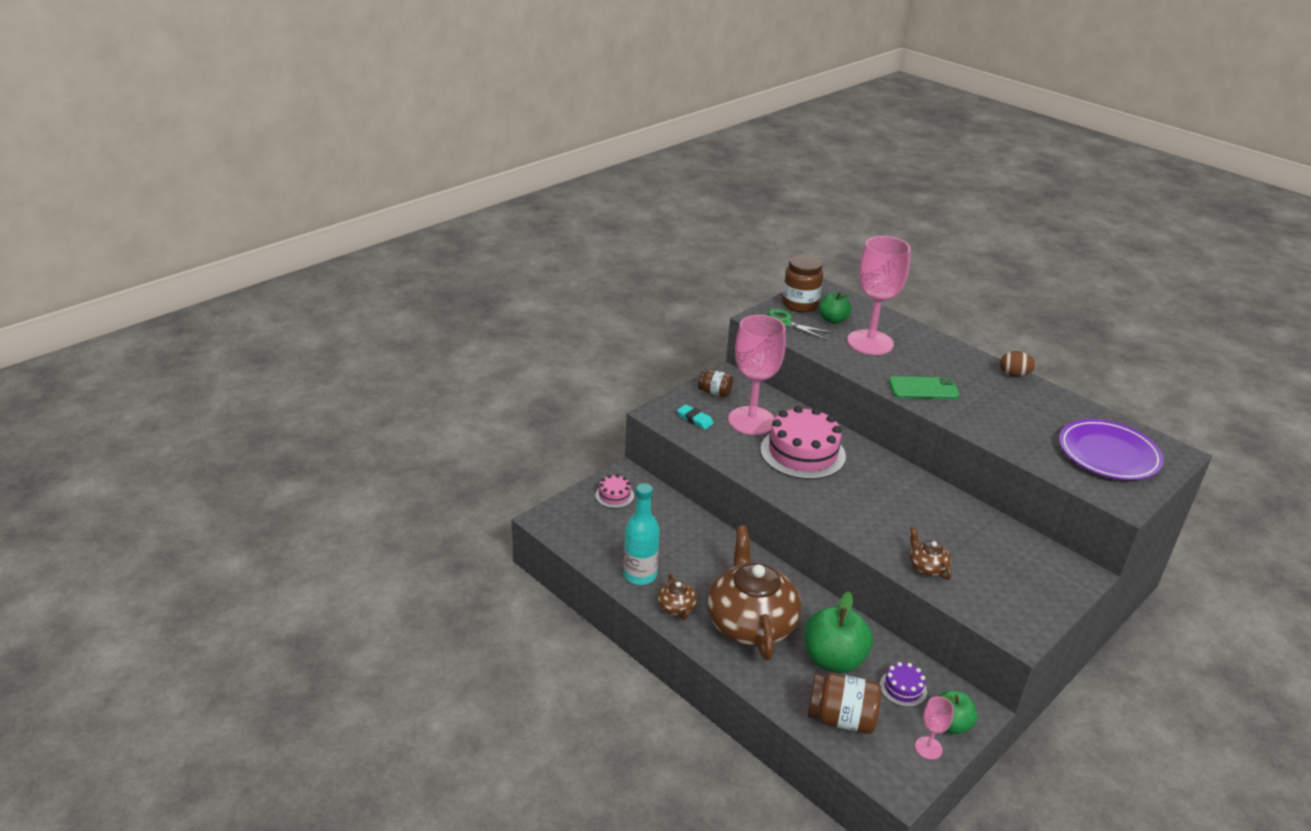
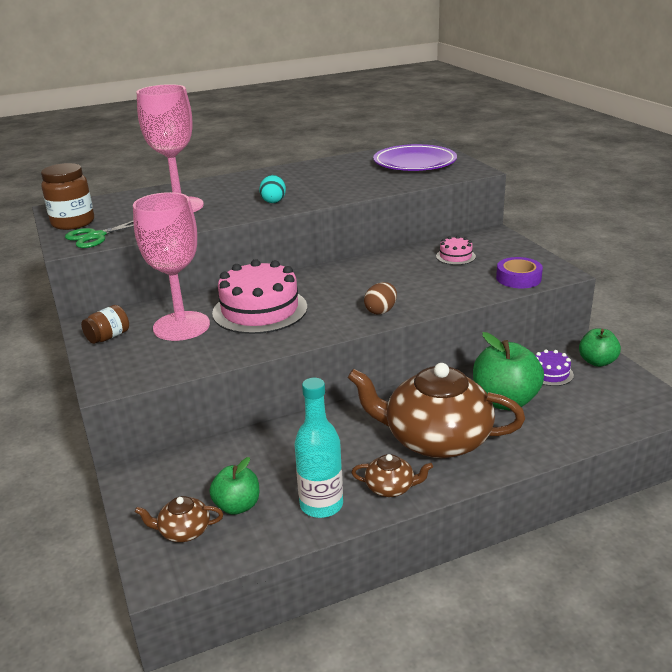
camera: 65 degrees left, 5 degrees down
pink cake [595,474,634,508] -> pink cake moved to [436,236,476,265]
turquoise eraser [677,404,714,430] -> none
brown jar [807,673,881,734] -> none
green apple [819,292,852,324] -> green apple moved to [209,457,259,515]
green phone [889,376,960,399] -> turquoise egg [259,175,286,203]
brown teapot [910,526,951,580] -> brown teapot moved to [135,496,223,542]
pink goblet [915,696,954,760] -> none
brown egg [1000,351,1036,377] -> brown egg moved to [364,282,397,315]
none -> purple tape [496,257,543,288]

